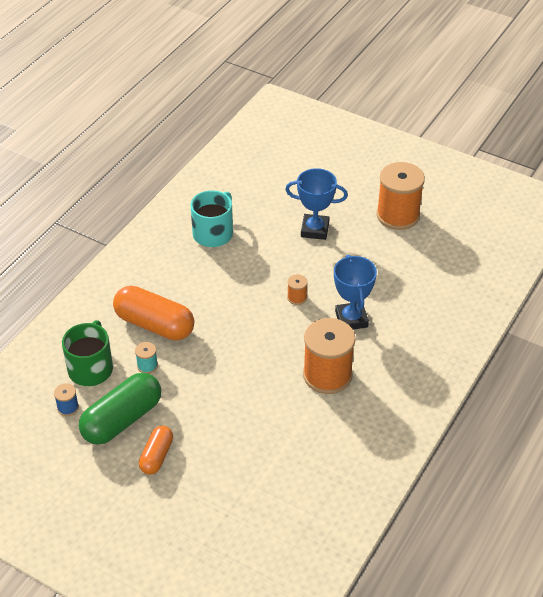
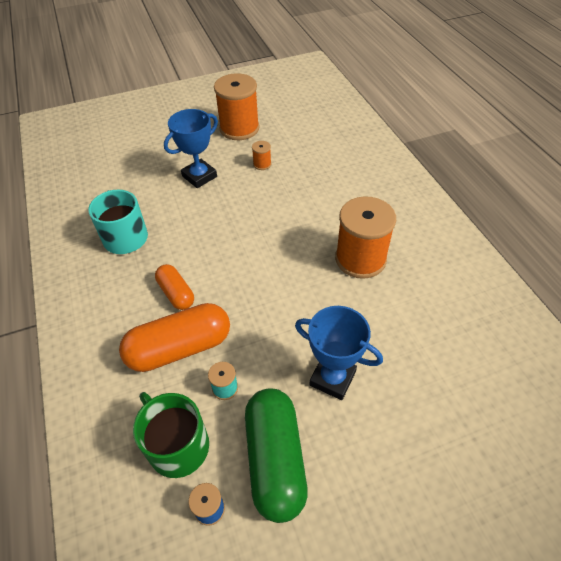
camera: 50 degrees left, 5 degrees up
orange capsule [139,426,173,475] -> orange capsule moved to [155,264,194,310]
orange spool [287,274,308,305] -> orange spool moved to [252,141,272,170]
blue trophy [334,255,377,330] -> blue trophy moved to [295,306,383,400]

